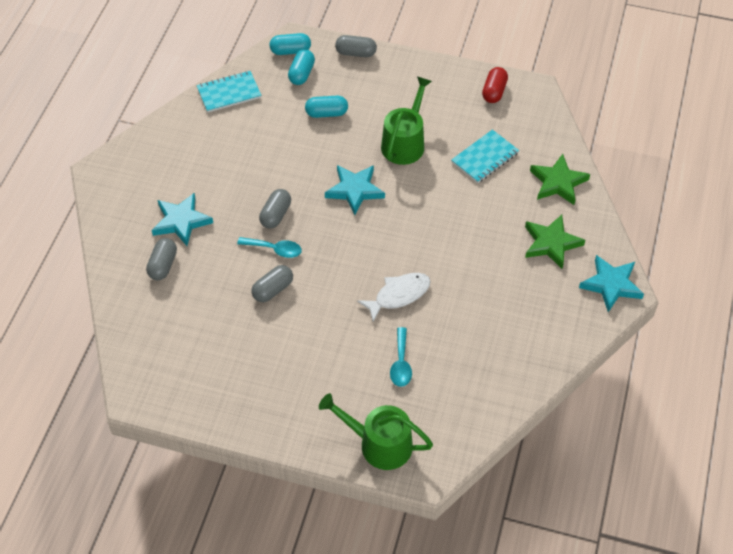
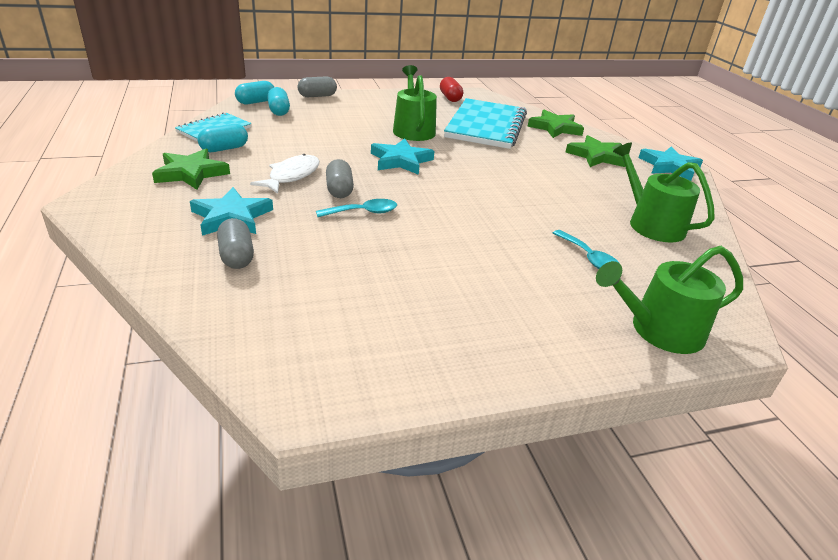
camera: 35 degrees left, 20 degrees down
grey capsule [251,265,293,302] -> none
turquoise capsule [305,96,348,118] -> turquoise capsule moved to [197,124,248,152]
white fish [357,273,431,322] -> white fish moved to [250,154,320,194]
turquoise notebook [451,130,519,183] -> turquoise notebook [444,98,527,149], size x1.83
none -> green star [152,149,230,190]
none -> green watering can [613,142,715,243]

